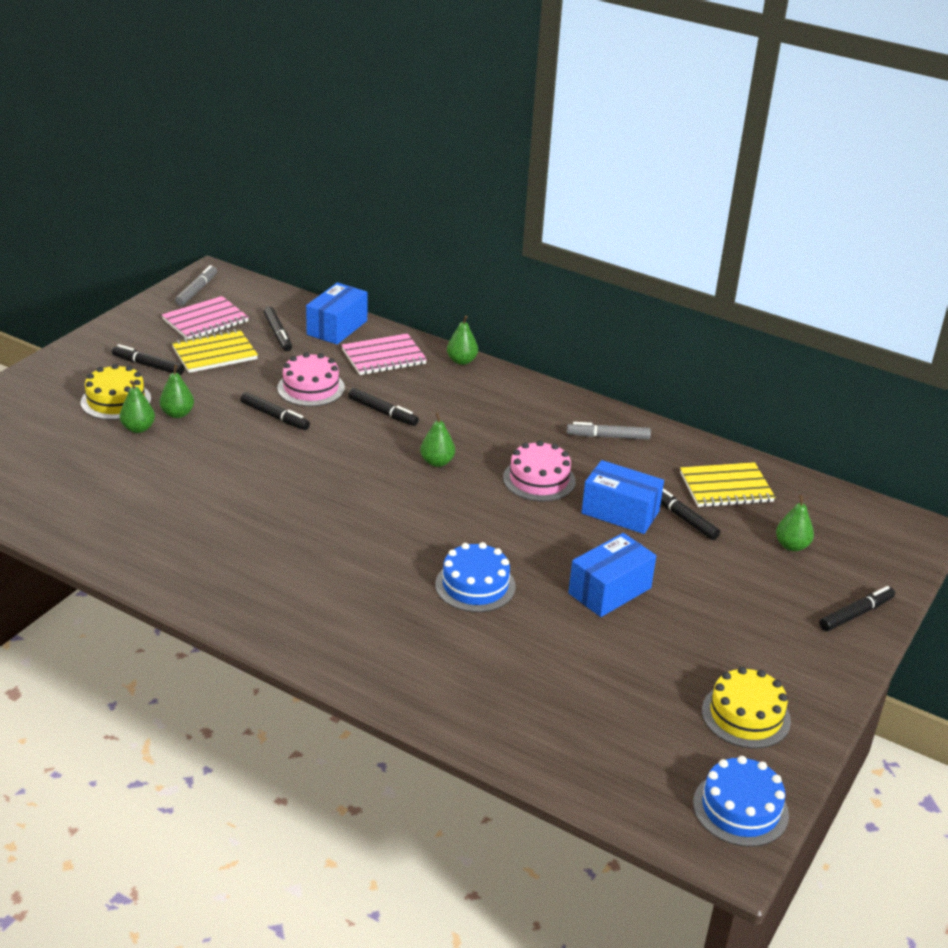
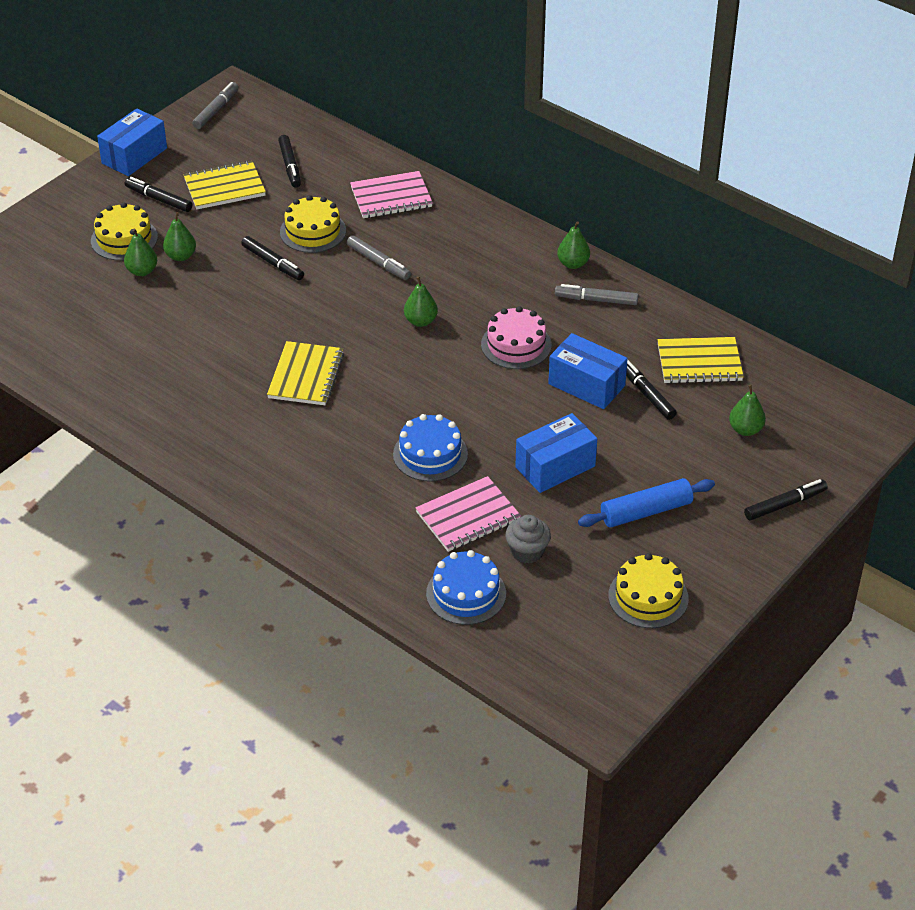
camera: 10 degrees right, 10 degrees up
pink notebook [162,296,249,340] -> pink notebook moved to [415,476,521,552]
pink cake [277,352,345,406] -> yellow cake [280,195,346,253]
blue box [306,282,368,344] -> blue box moved to [97,108,167,176]
black marker [348,388,419,426] -> grey marker [347,235,411,280]
green pear [447,316,478,365] -> green pear moved to [557,221,590,269]
blue cake [693,756,789,847] -> blue cake moved to [426,550,506,625]
none -> yellow notebook [267,341,344,405]
none -> grey cupcake [505,515,551,564]
none -> blue rolling pin [578,478,715,528]

